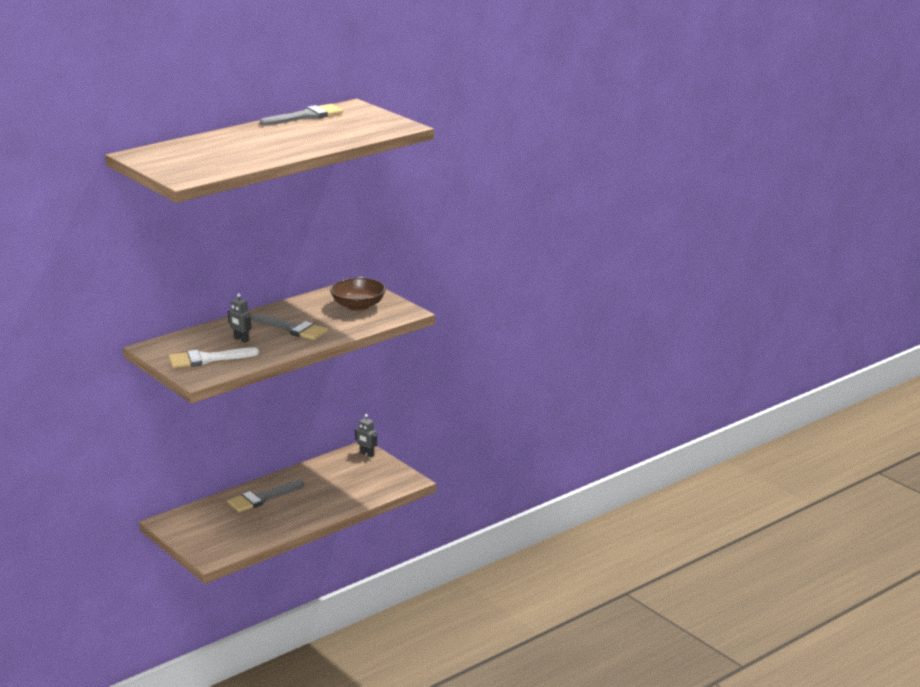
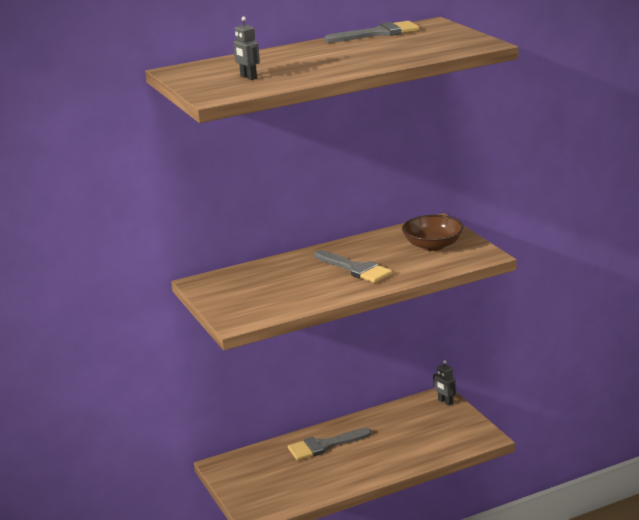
camera: 15 degrees right, 0 degrees up
white brush [169,348,259,368] -> none
grey robot [228,293,252,343] -> grey robot moved to [233,17,260,80]

